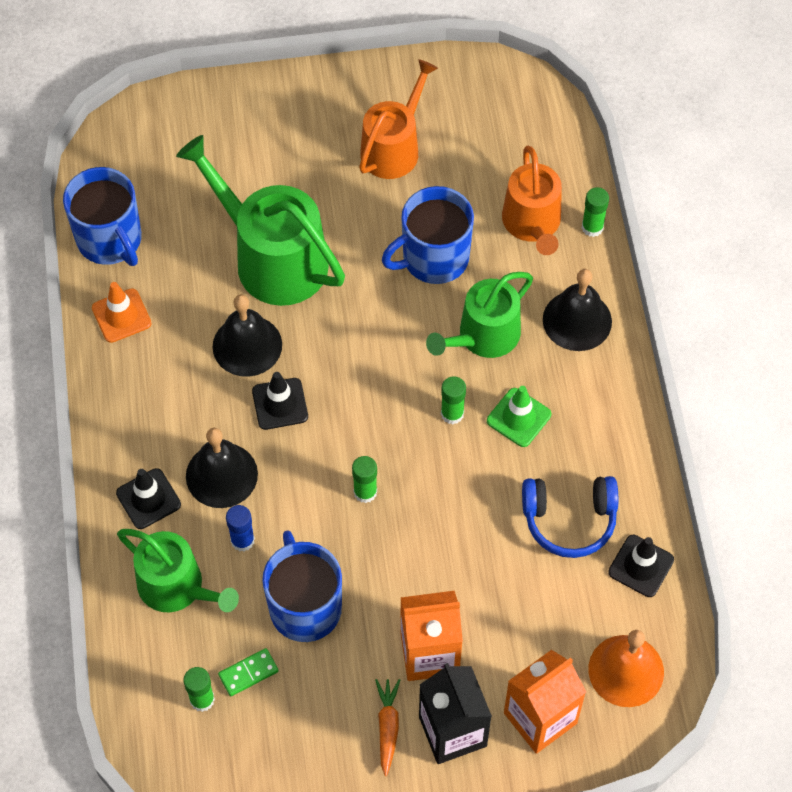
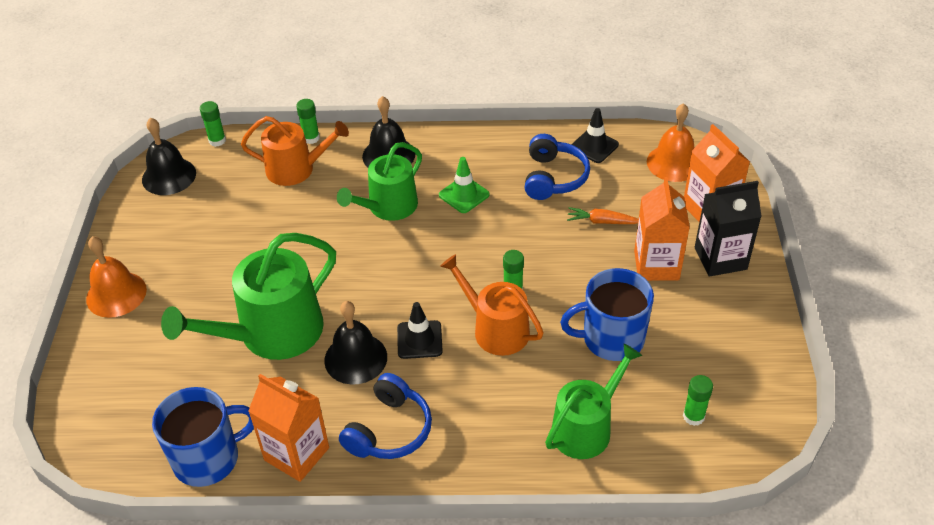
camera: 80 degrees left, 15 degrees down
orange traffic cone [92,282,152,343] -> orange carton [248,374,329,482]
black traffic cone [116,468,181,529] -> none
black bell [186,428,258,508] -> black bell moved to [142,118,196,195]
green domino [218,648,279,696] -> none
blue glue stick [226,505,255,552] -> none
orange watering can [359,59,438,179] -> orange watering can moved to [440,254,544,356]
orange carrot [375,679,400,776] -> orange carrot moved to [567,207,639,224]
blue mug [382,186,474,284] -> none
green watering can [426,272,533,358] -> green watering can turned 75 degrees clockwise [337,142,422,221]
green glue stick [441,376,466,424] -> green glue stick moved to [200,101,226,147]
none -> orange bell [86,236,147,318]
none -> blue headphones [339,373,432,459]

